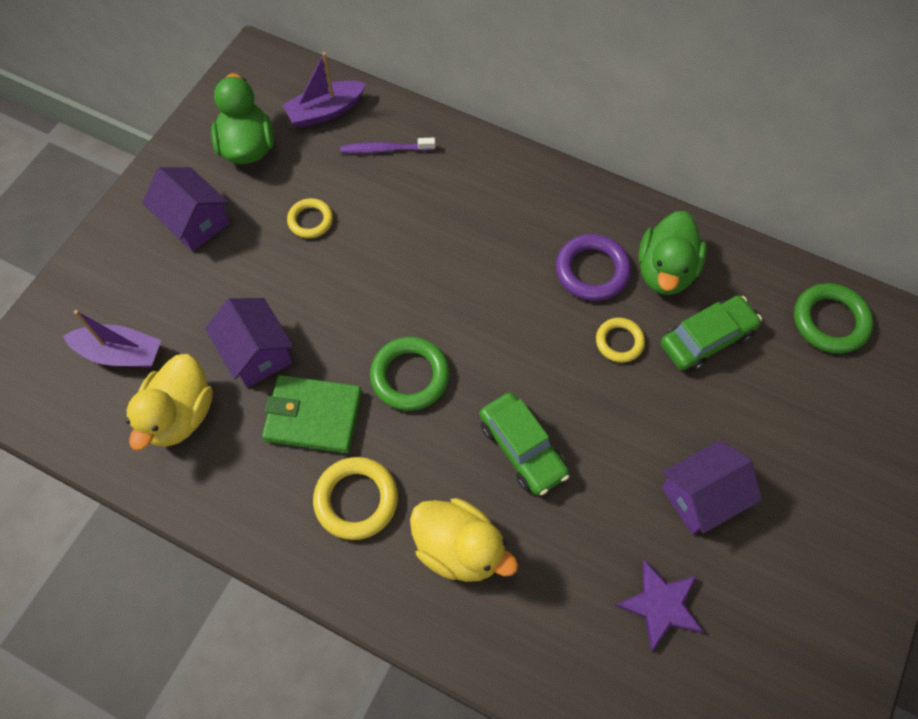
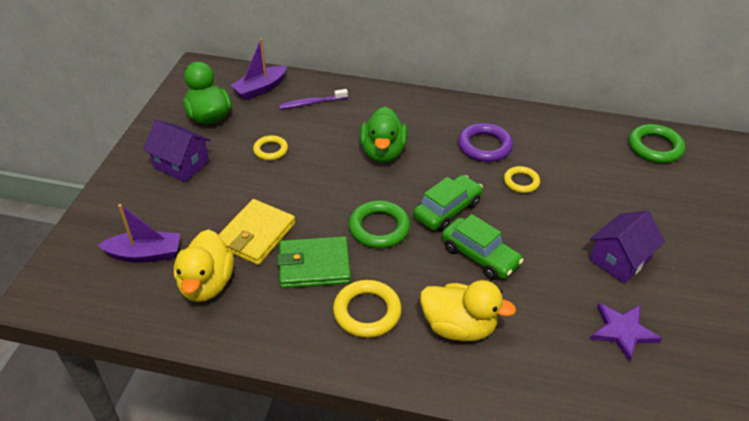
camera: 15 degrees left, 20 degrees down
purple house [205,298,294,388] -> yellow wallet [218,199,296,265]
green duck [638,211,707,295] -> green duck moved to [360,106,408,163]
green car [661,296,762,372] -> green car moved to [413,175,483,232]

